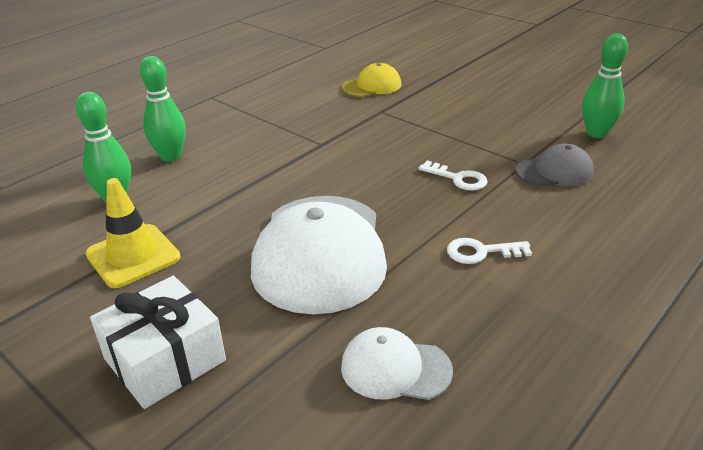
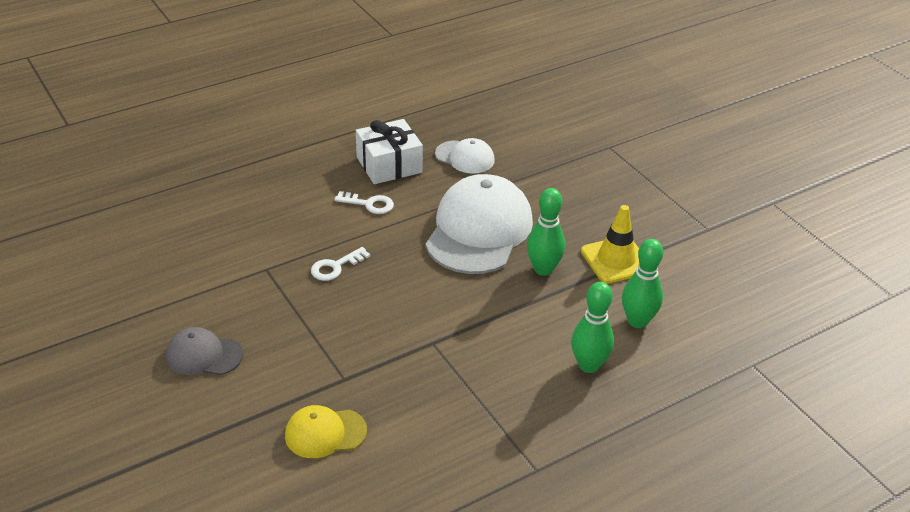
camera: 165 degrees left, 5 degrees up
white gift [90,276,226,409] -> white gift moved to [356,119,423,184]
white key [419,160,488,191] -> white key turned 90 degrees counterclockwise [311,247,370,281]
grey cap [515,144,594,186] -> grey cap moved to [166,327,243,375]
green bowling pin [582,34,628,138] -> green bowling pin moved to [527,188,565,276]

